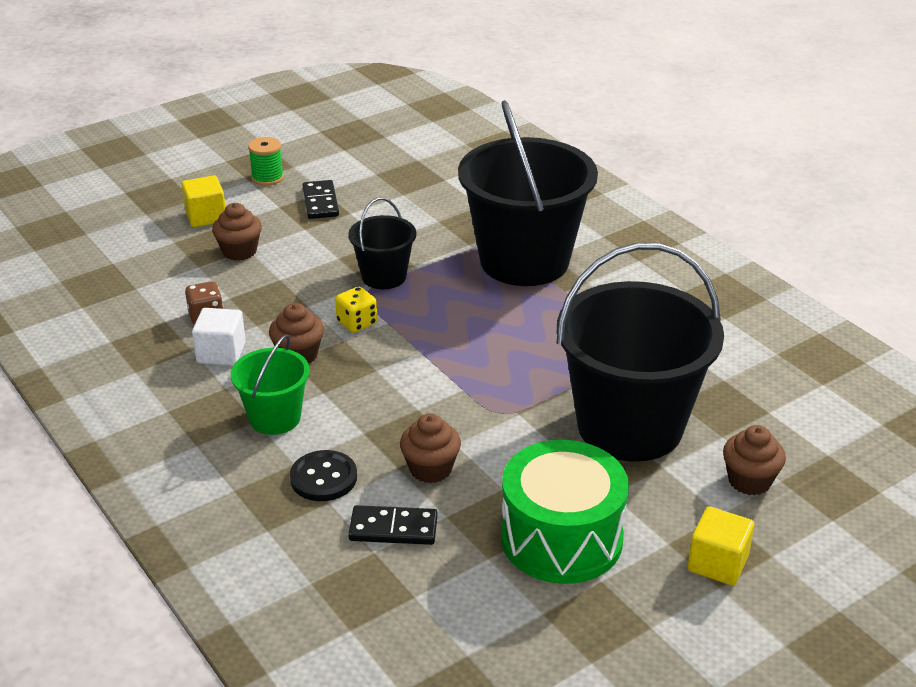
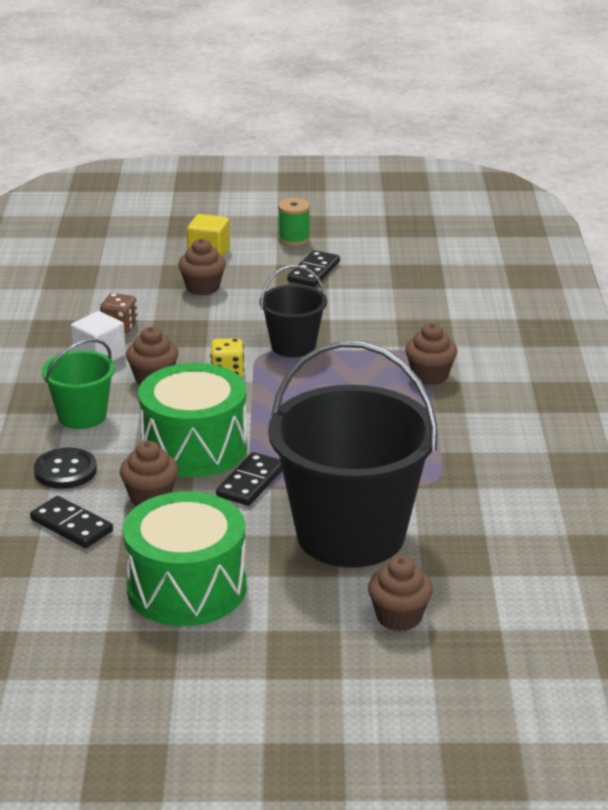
camera: 35 degrees right, 5 degrees down
black bucket [458,100,598,286] -> brown cupcake [405,323,457,385]
yellow cube [688,506,754,586] -> none
none -> green drum [138,363,247,477]
none -> black domino [216,452,282,506]

